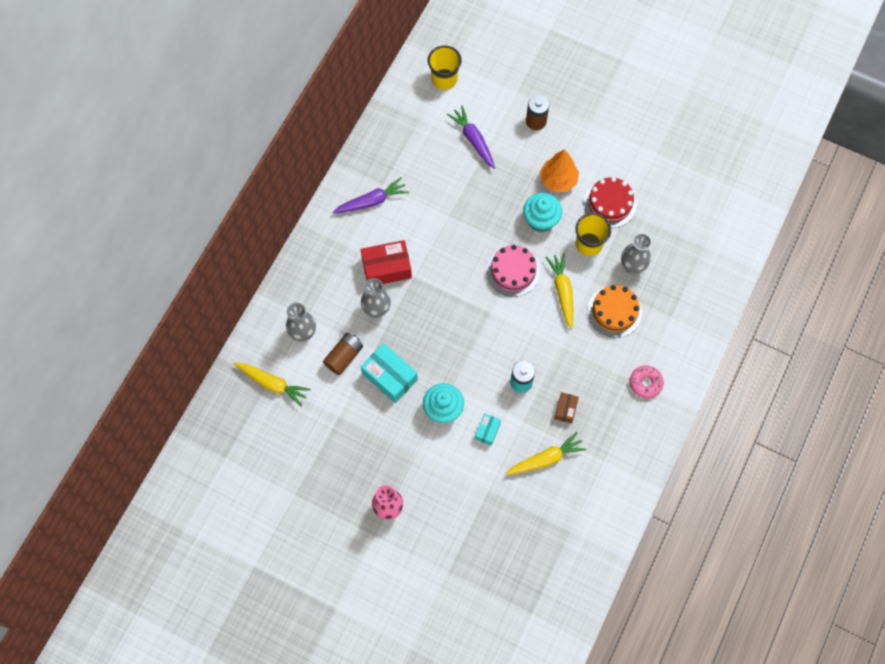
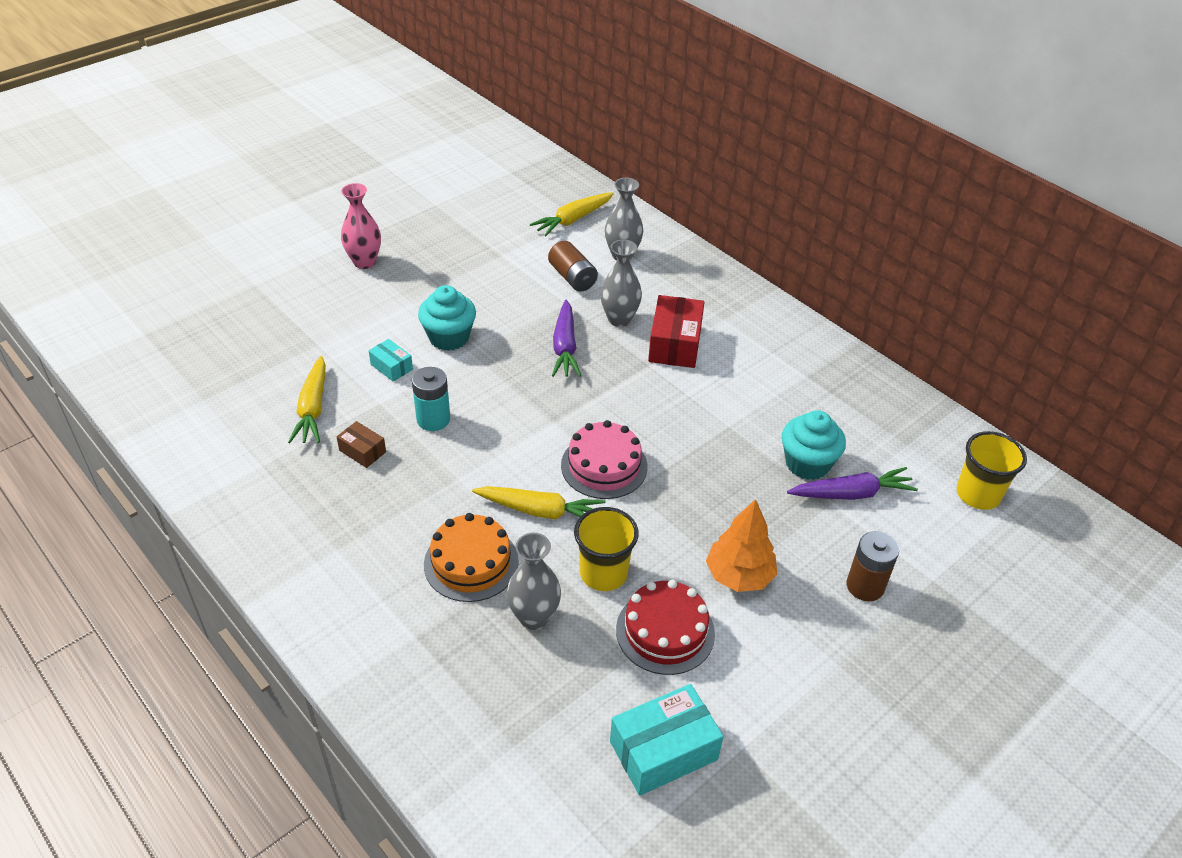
camera: 110 degrees right, 25 degrees down
purple carrot [333,177,409,213] -> purple carrot moved to [552,300,581,377]
turquoise box [361,343,418,403] -> turquoise box moved to [610,684,724,796]
turquoise cupcake [523,193,562,232] -> turquoise cupcake moved to [782,410,846,480]
pink donut [629,366,664,398] -> none

